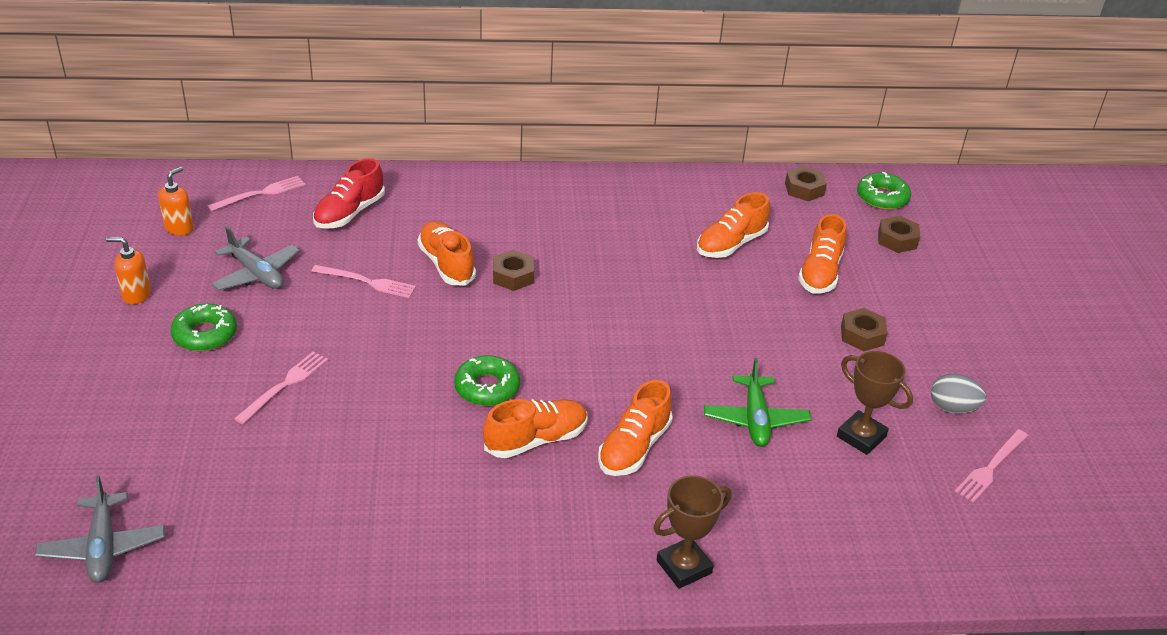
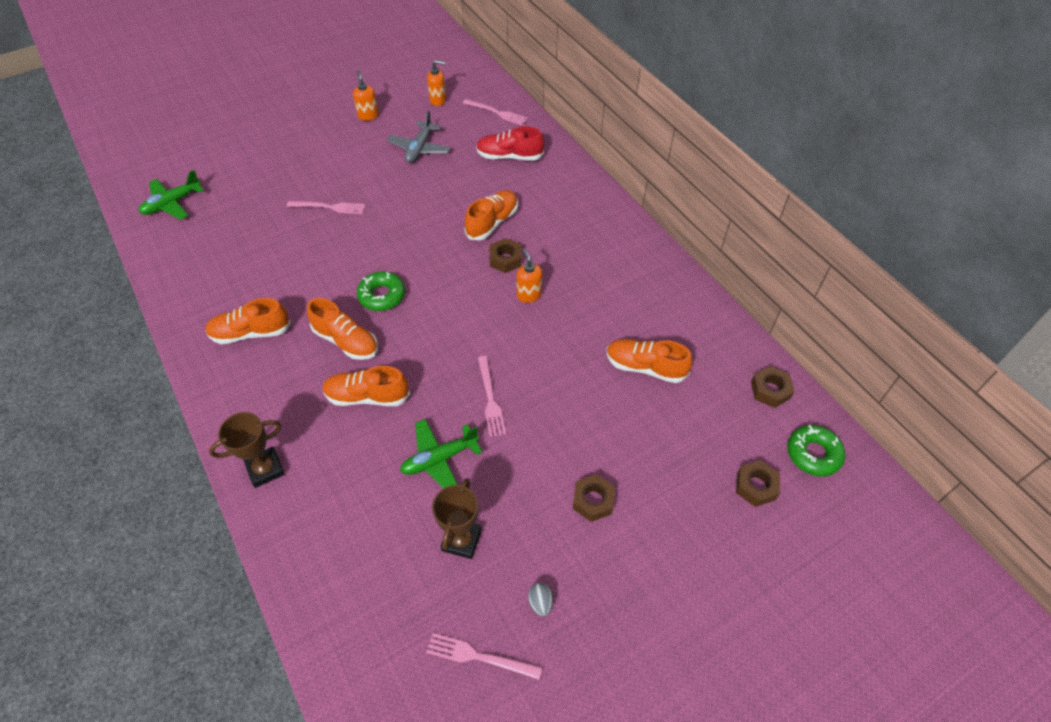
camera: 65 degrees right, 15 degrees up
grey plane [35,475,165,583] -> green plane [139,170,204,220]
green donut [170,304,237,351] -> none
pink fork [311,265,416,298] -> pink fork moved to [478,356,506,437]
brown trophy [653,475,732,589] -> brown trophy turned 60 degrees counterclockwise [209,412,285,488]
orange shoe [798,214,846,294] -> orange shoe moved to [205,298,291,344]
grey egg [931,374,986,413] -> grey egg [528,583,553,616], size x0.65
none -> orange soap dispenser [517,249,542,303]

